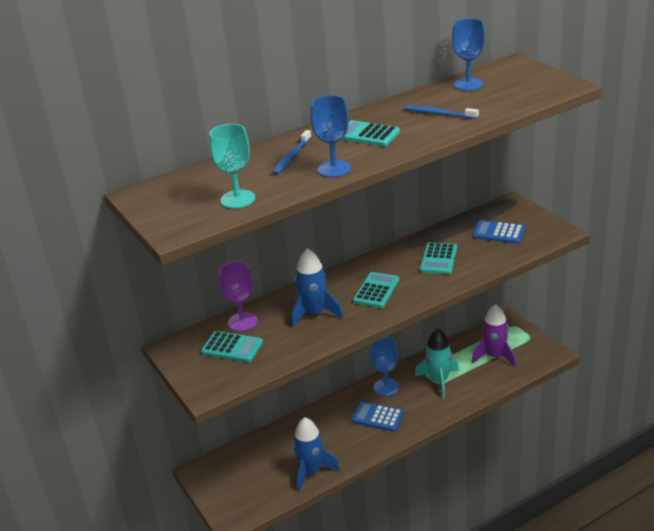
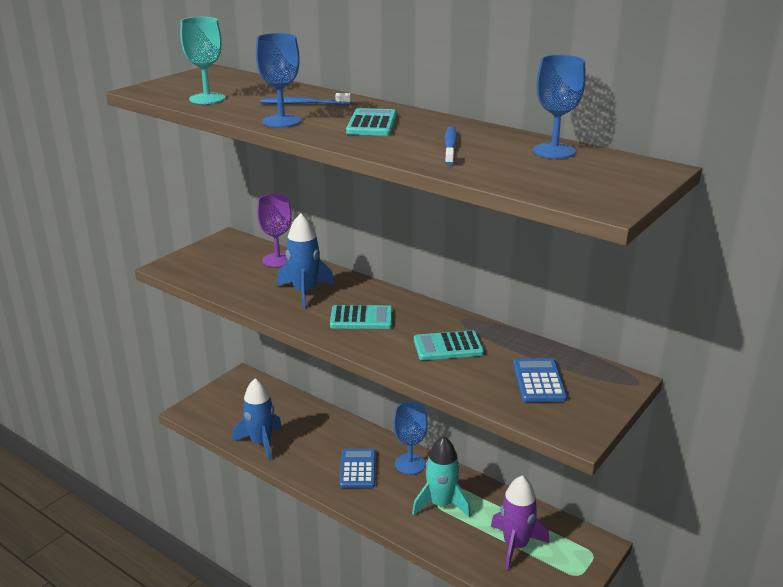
camera: 65 degrees right, 5 degrees down
turquoise calculator [201,331,263,362] -> none

